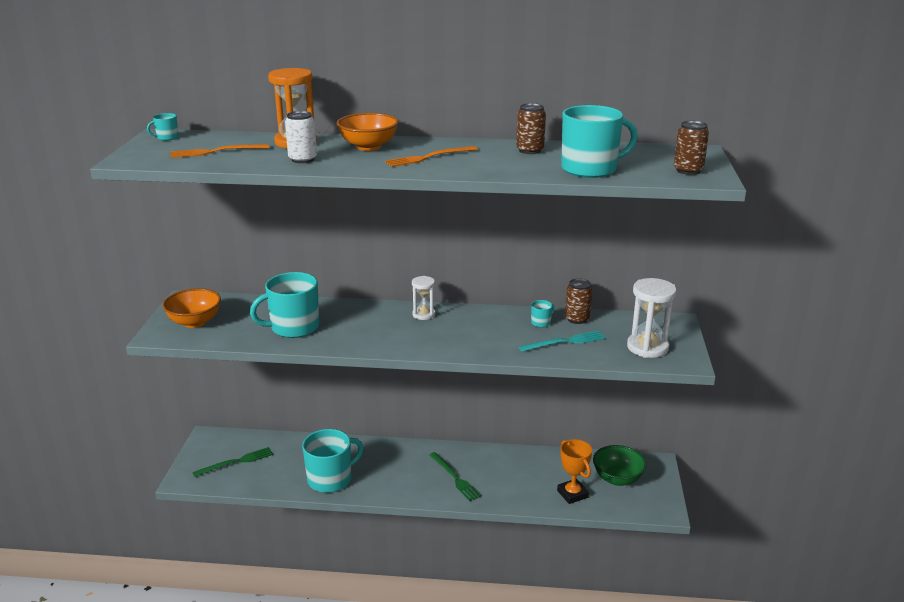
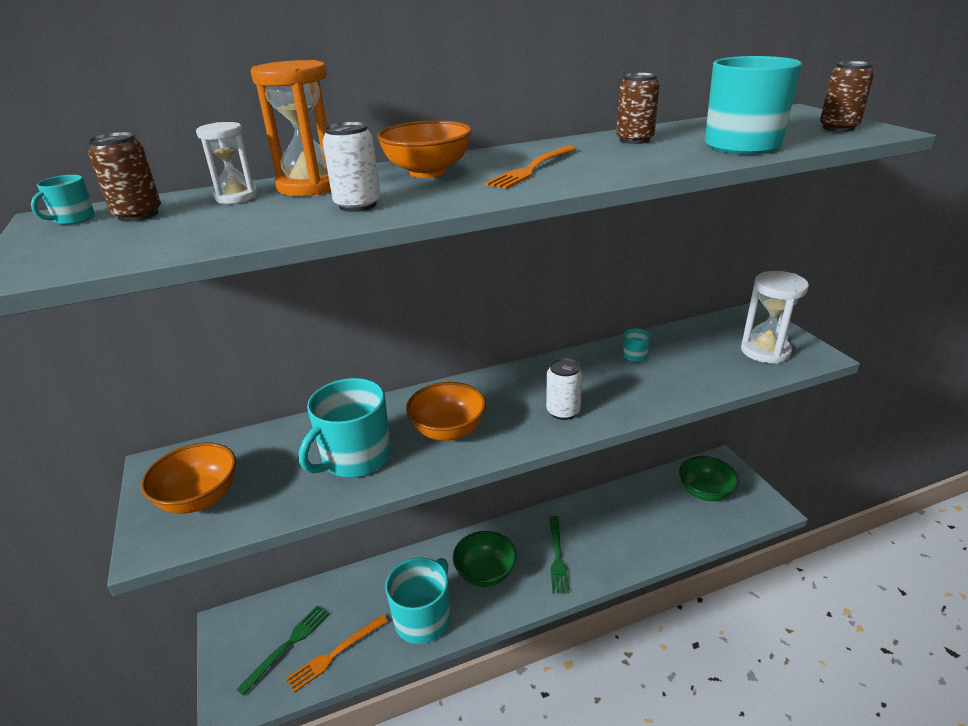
camera: 25 degrees left, 5 degrees up
orange fork [170,144,269,158] -> orange fork moved to [286,615,388,693]
white hourglass [412,276,435,320] -> white hourglass moved to [196,122,257,204]
green fork [429,452,481,501] -> green fork turned 60 degrees clockwise [549,516,569,593]
turquoise fork [519,331,606,352] -> none
orange trophy [557,439,592,504] -> none
brown can [565,278,592,324] -> brown can moved to [88,132,161,222]
none -> orange bowl [406,382,486,441]
none -> green bowl [453,531,517,587]
none -> white can [546,358,583,420]

